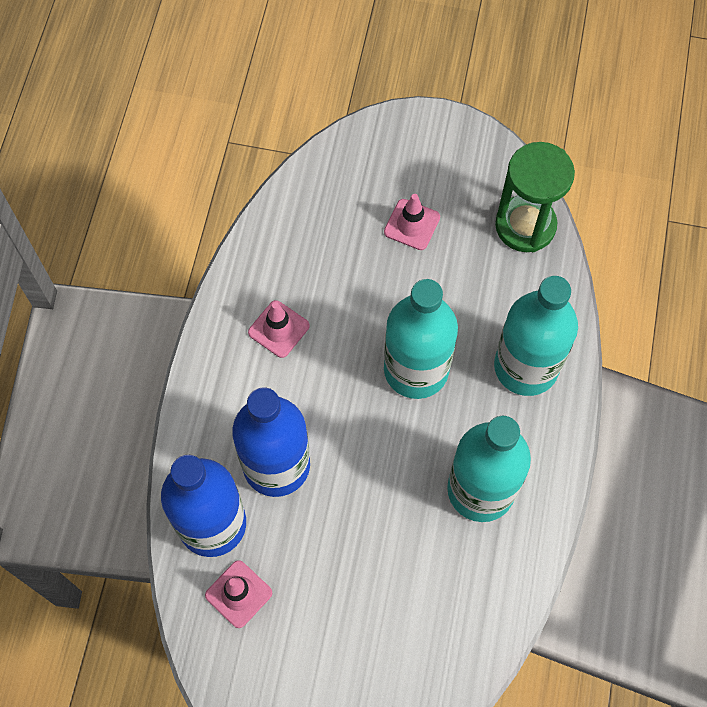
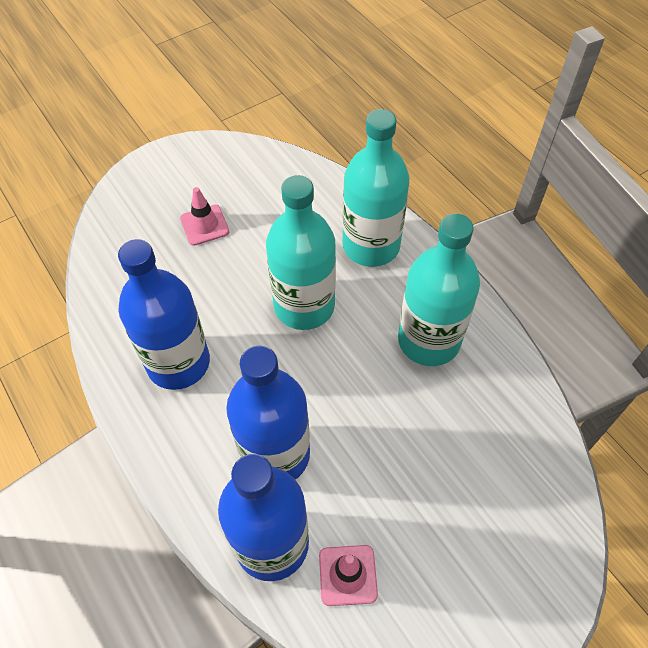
camera: 45 degrees left, 10 degrees down
pink traffic cone [248,300,310,358] -> blue bottle [118,239,210,390]
green hourglass [495,142,575,252] -> none

